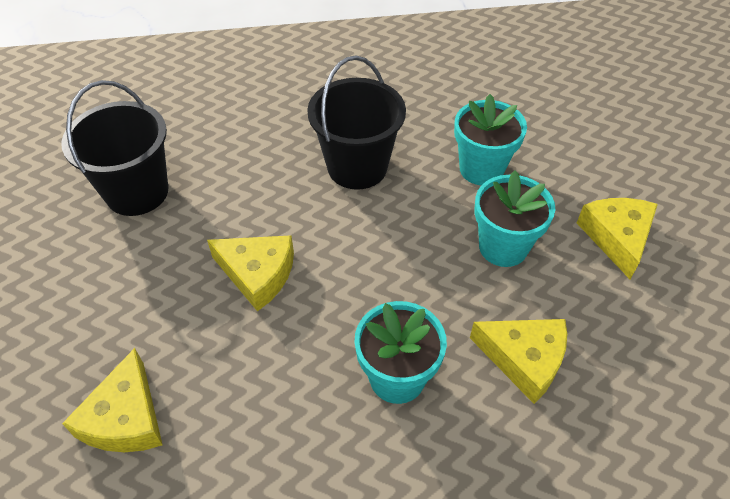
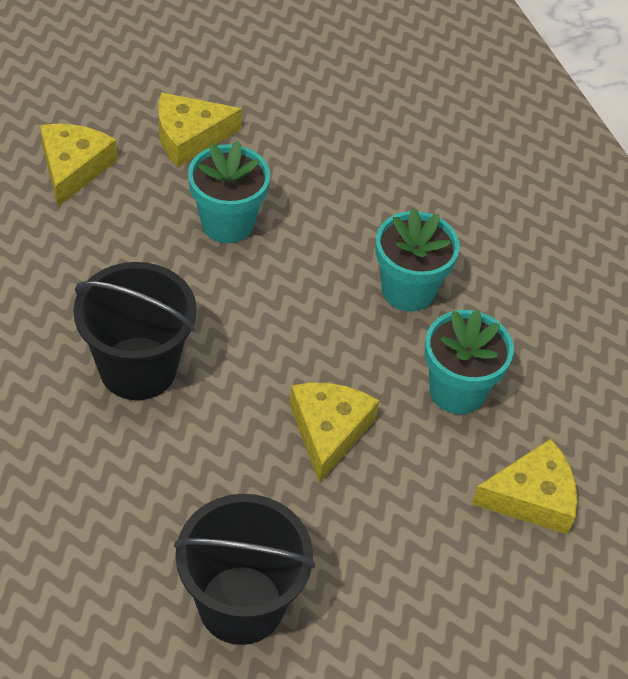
camera: 110 degrees left, 0 degrees up
turquoise flower pot [454,94,527,185] -> turquoise flower pot moved to [425,309,514,414]
yellow cheese [470,319,567,404] -> yellow cheese moved to [40,124,117,207]

